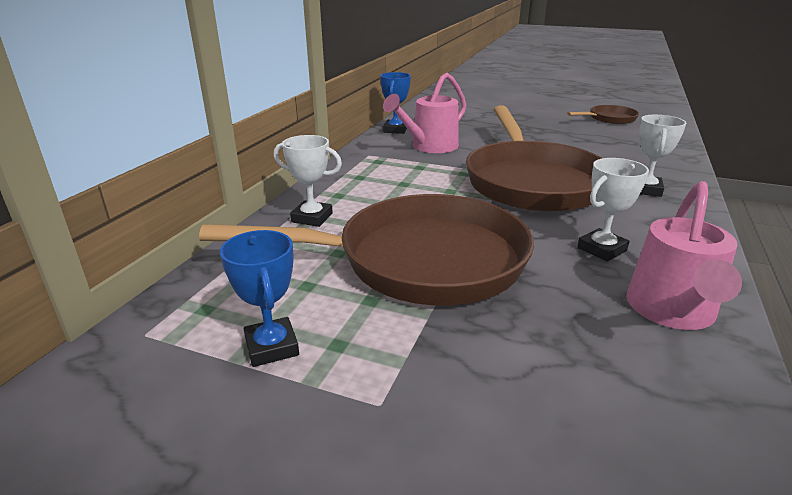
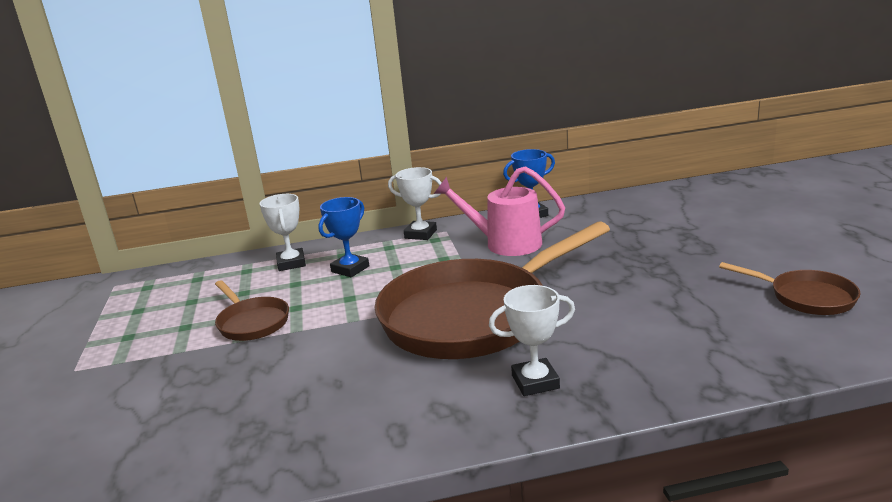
camera: 60 degrees right, 5 degrees down
brown pan [199,194,534,305] -> brown pan [215,280,289,341], size x0.45
blue trophy [220,230,299,367] -> blue trophy moved to [318,197,369,277]
white trophy [577,158,649,262] -> white trophy moved to [388,167,442,240]
pink watering can [626,181,742,330] -> none

